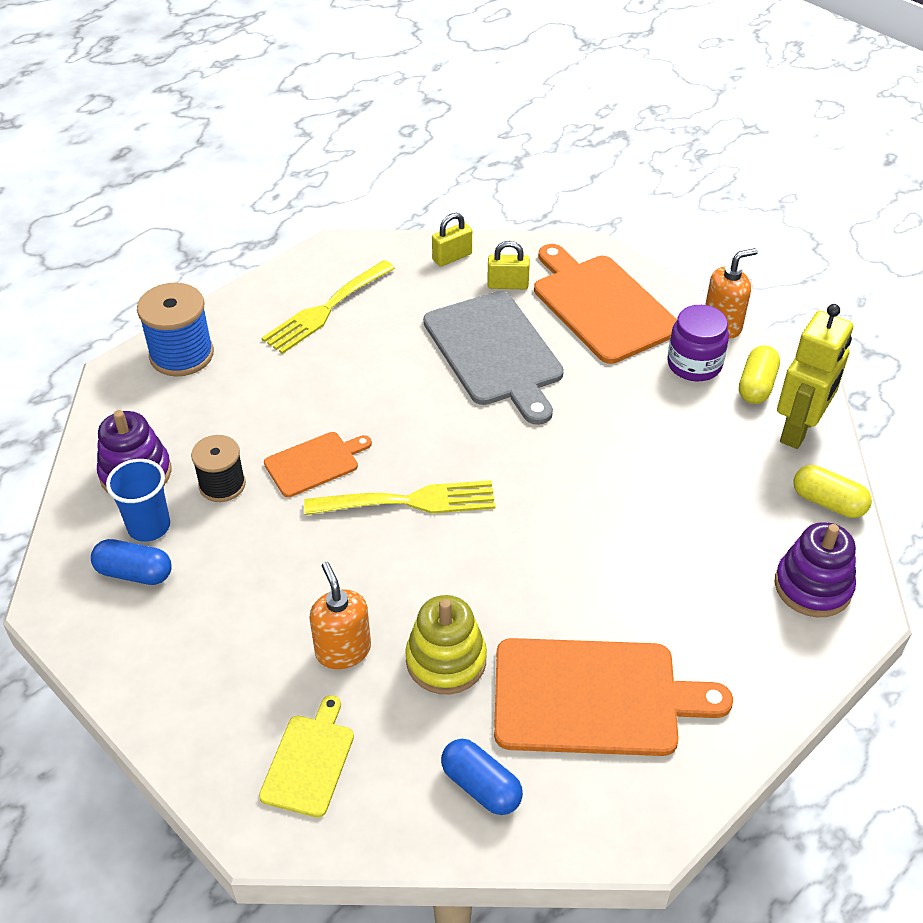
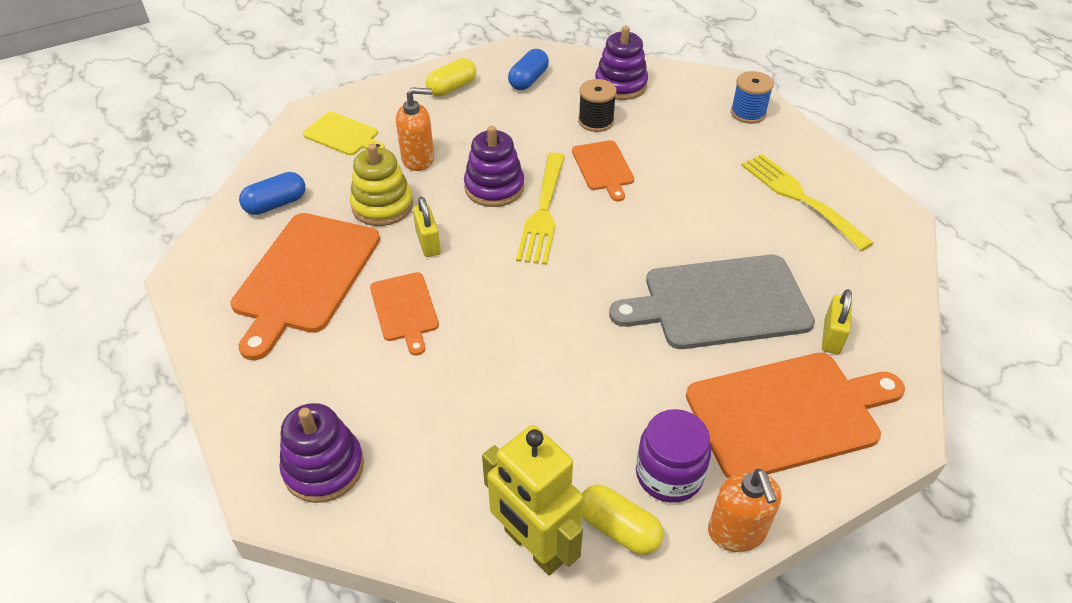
camera: 105 degrees right, 0 degrees up
blue cup [106,459,170,542] -> none
blue spool [137,283,214,376] -> blue spool [731,71,774,124], size x0.66
yellow padlock [432,213,472,267] -> yellow padlock moved to [413,197,441,257]
yellow capsule [793,465,872,518] -> yellow capsule moved to [425,58,476,97]
none -> orange cutting board [370,272,439,356]
none -> purple stacking toy [464,126,524,207]

